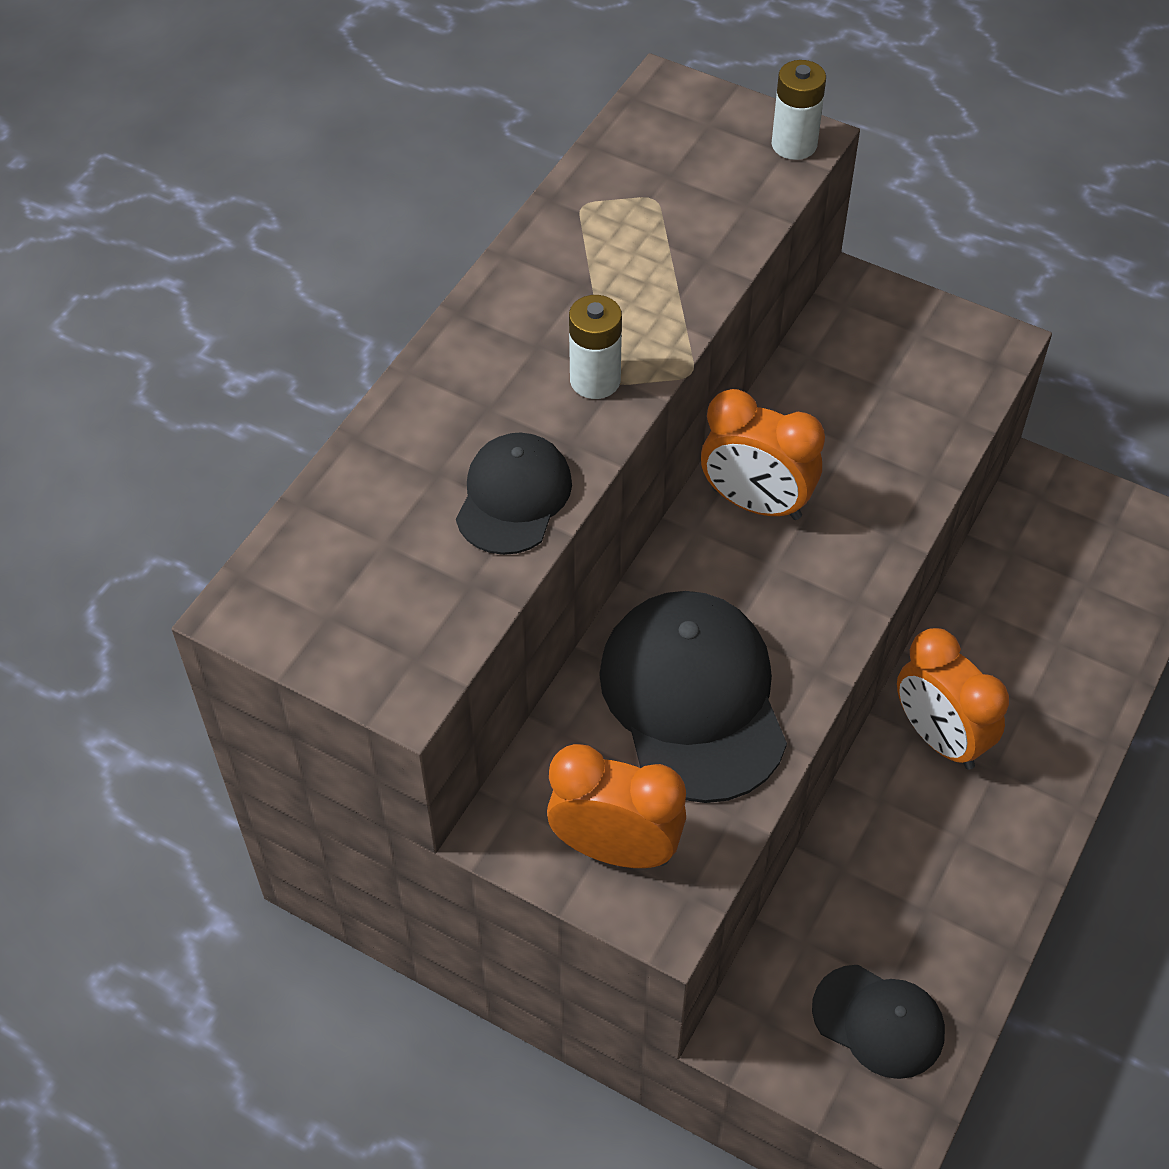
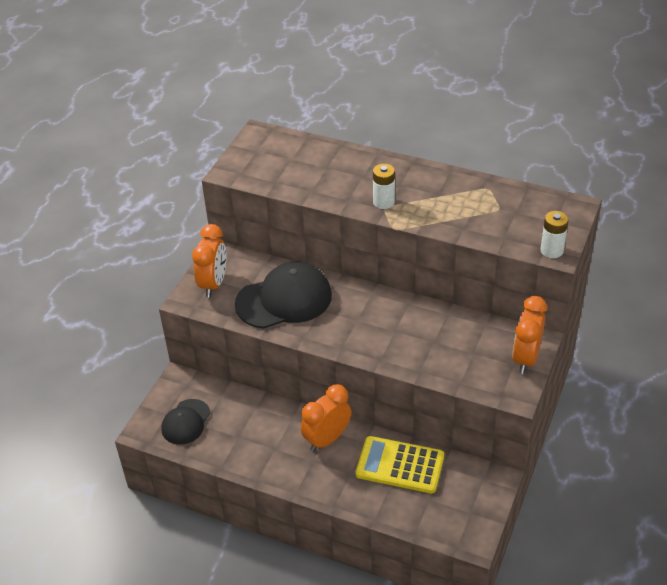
camera: 85 degrees right, 10 degrees down
black cap [456,433,572,555] -> none
orange clock [701,389,825,520] -> orange clock moved to [512,296,547,374]
none -> yellow calculator [355,436,444,493]

